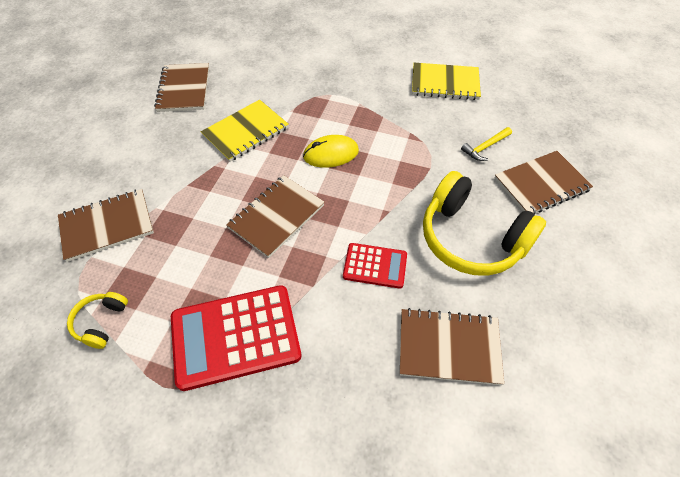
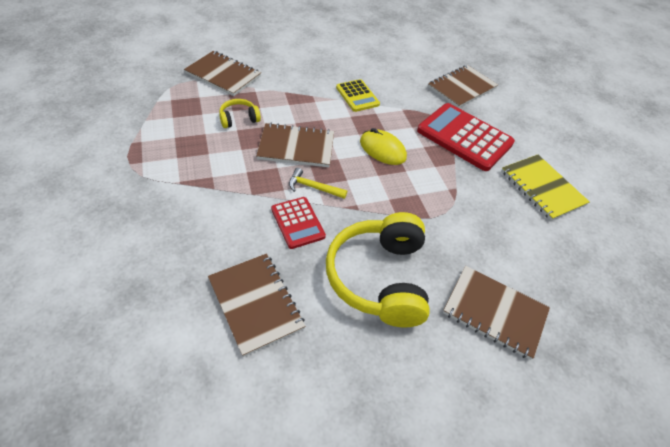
camera: 50 degrees right, 5 degrees down
yellow headphones [67,292,128,349] -> yellow headphones moved to [219,99,261,128]
brown notebook [154,63,209,112] -> brown notebook moved to [428,65,498,108]
red calculator [171,285,301,391] -> red calculator moved to [417,103,515,171]
yellow notebook [201,100,289,162] -> yellow calculator [336,79,380,112]
yellow hammer [461,127,512,161] -> yellow hammer moved to [289,168,347,199]

